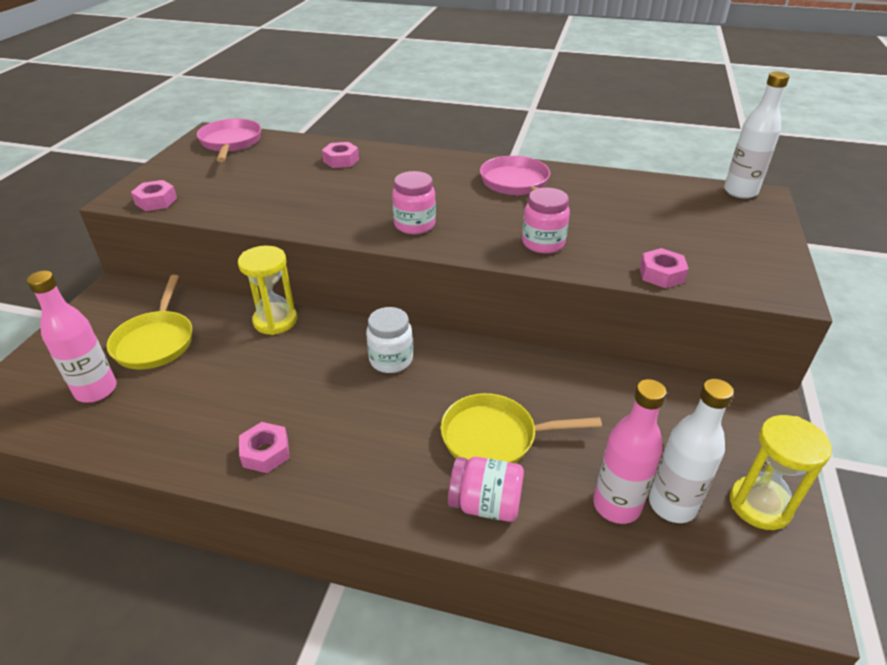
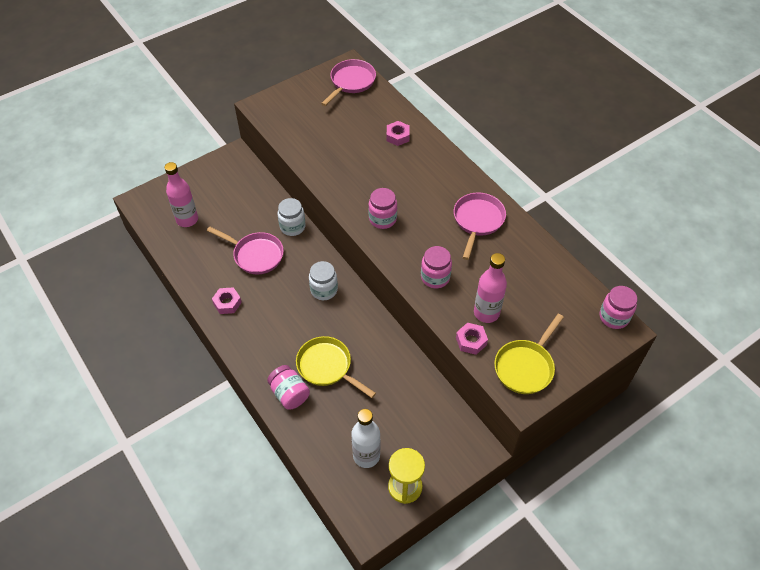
camera: 40 degrees right, 15 degrees up
yellow pan [106,275,192,369] -> yellow pan moved to [494,314,564,394]
pink nut [131,180,177,211] -> none
yellow hourglass [238,246,297,335] -> white jar [278,198,306,236]
pink bottle [593,379,667,524] -> pink bottle moved to [474,253,507,323]
white bottle [724,72,790,199] -> pink jar [600,286,637,329]
none -> pink pan [207,227,284,274]

